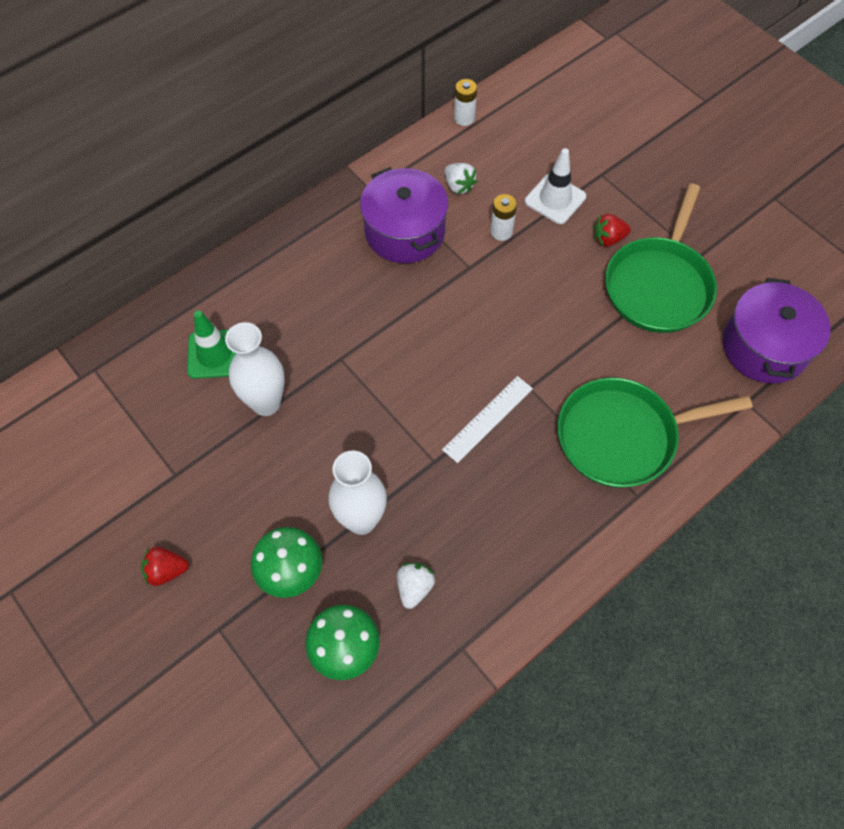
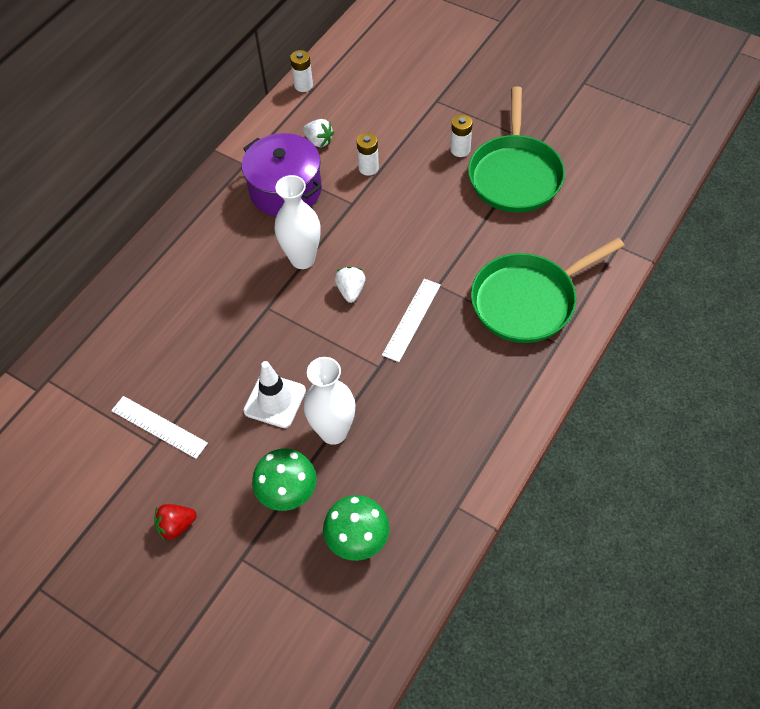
camera: 15 degrees left, 5 degrees down
green traffic cone [187,310,236,379] -> none
white vase [225,322,285,416] -> white vase moved to [274,175,321,269]
white strawberry [397,563,435,609] -> white strawberry moved to [335,267,366,303]
white traffic cone [525,148,586,224] -> white traffic cone moved to [244,361,306,428]
red strawberry [594,214,631,247] -> white battery [451,114,473,157]
purple pot [723,278,831,384] -> none
none -> white ruler [111,396,208,459]

